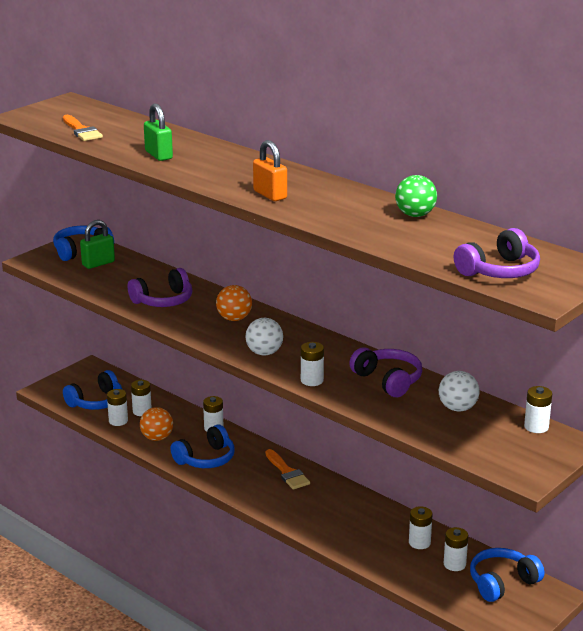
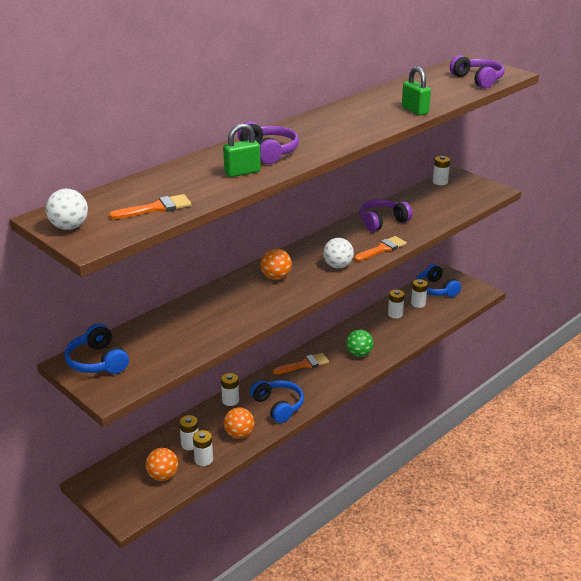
camera: 85 degrees left, 5 degrees up
blue headphones [63,370,123,410] -> orange ball [145,448,178,481]
green padlock [80,220,115,269] -> green padlock moved to [402,66,431,115]
purple headphones [128,268,193,307] -> purple headphones moved to [238,121,299,164]
orange padlock [253,140,287,201] -> none
white battery [301,342,324,386] -> orange brush [354,236,407,261]
green ball [395,175,437,217] -> green ball moved to [346,329,373,357]
white ball [439,371,480,411] -> white ball moved to [46,189,88,230]

